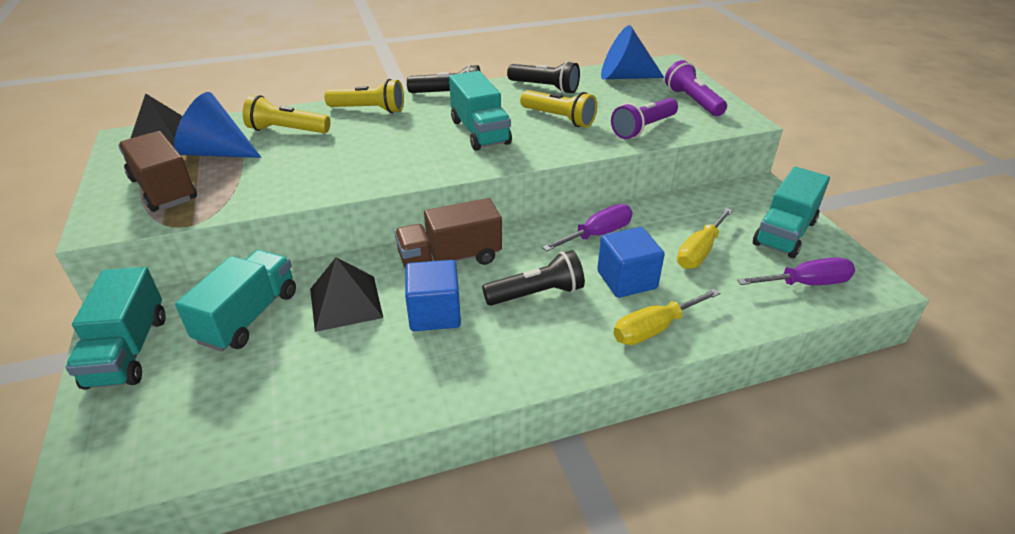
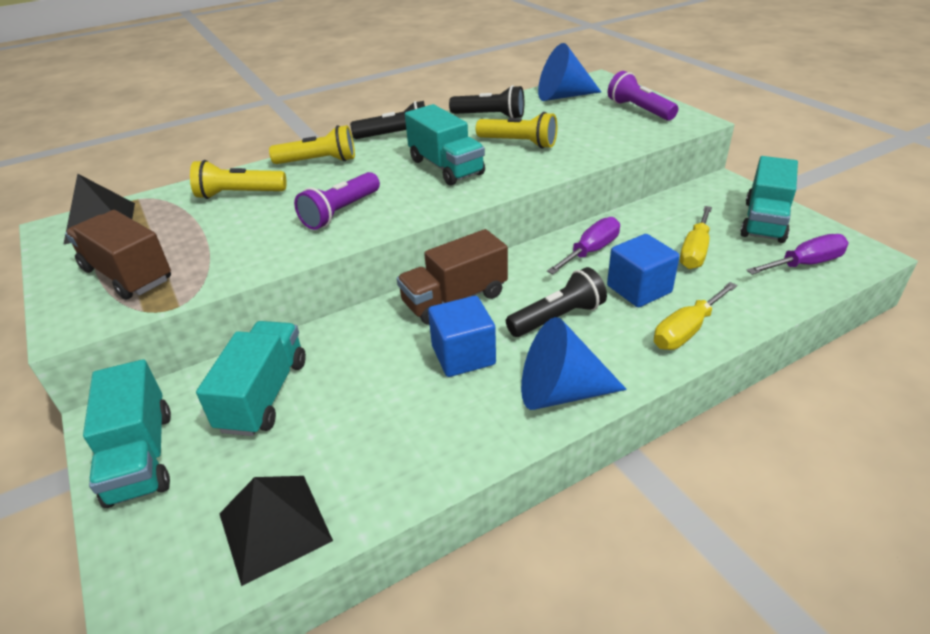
camera: 10 degrees left, 0 degrees up
blue cone [174,92,262,158] -> blue cone moved to [521,317,627,410]
black pyramid [310,257,383,332] -> black pyramid moved to [219,476,333,586]
purple flashlight [611,98,678,139] -> purple flashlight moved to [294,172,380,230]

